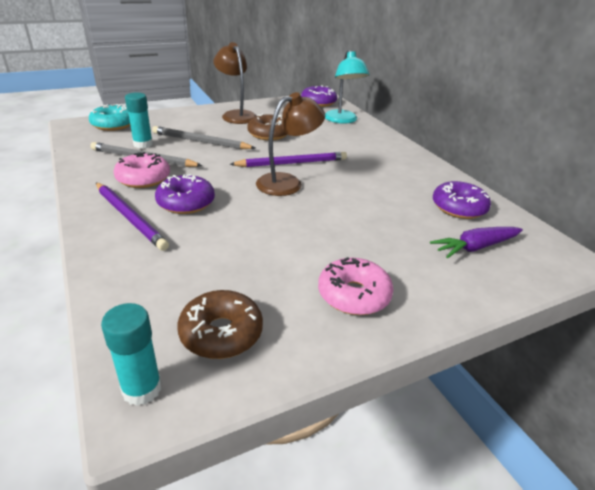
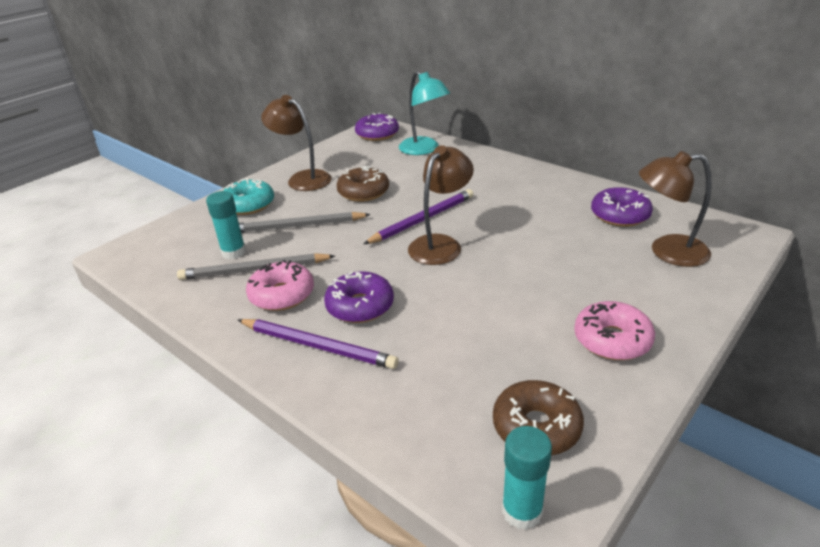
camera: 20 degrees left, 0 degrees up
turquoise donut [89,104,130,131] -> turquoise donut moved to [223,178,274,215]
purple carrot [430,227,523,259] -> brown lamp [639,151,712,267]

